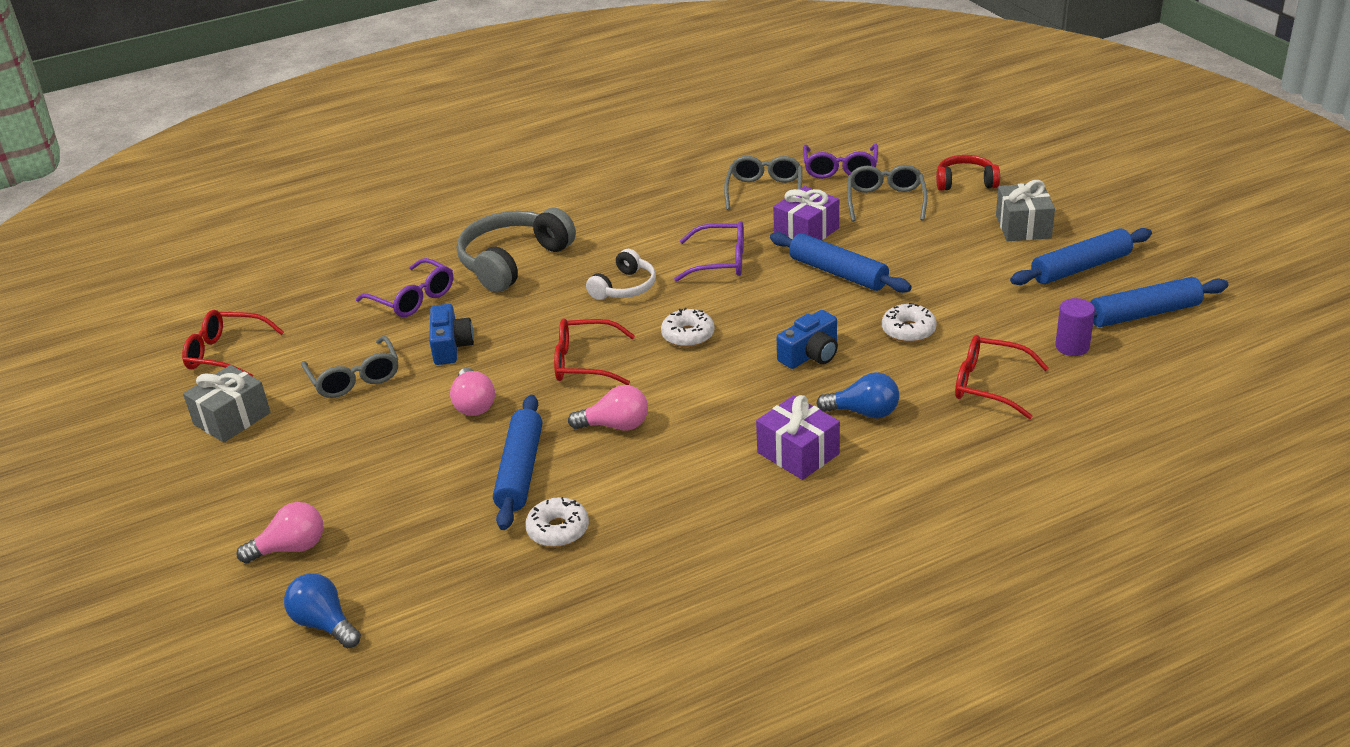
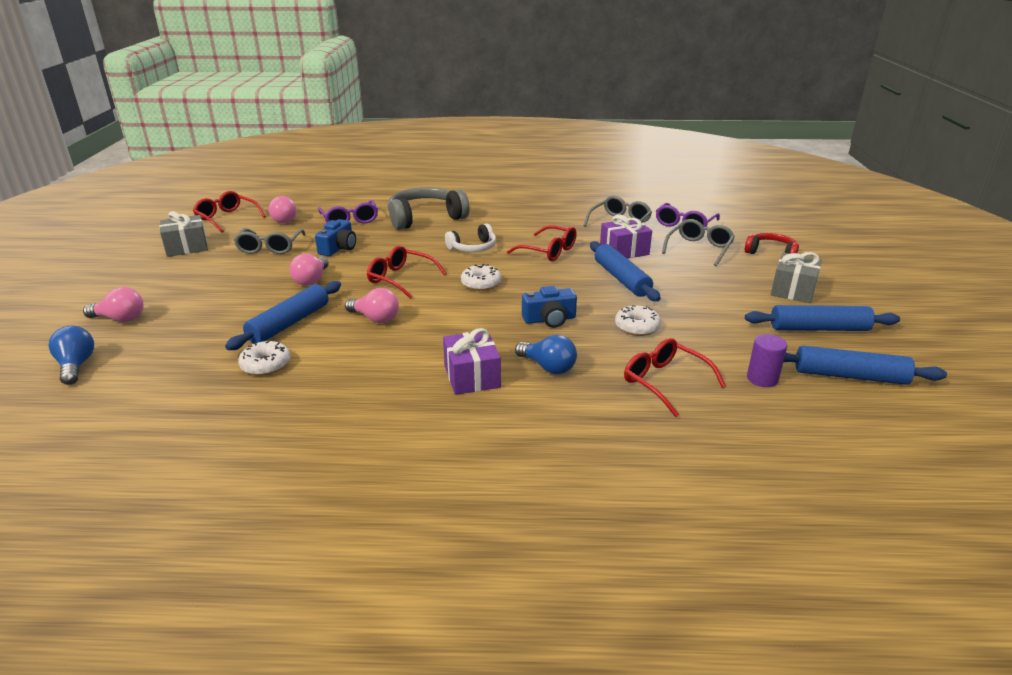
camera: 25 degrees right, 5 degrees down
purple glasses [674,221,744,282] -> red glasses [507,225,577,261]
none -> pink light bulb [269,196,297,223]

